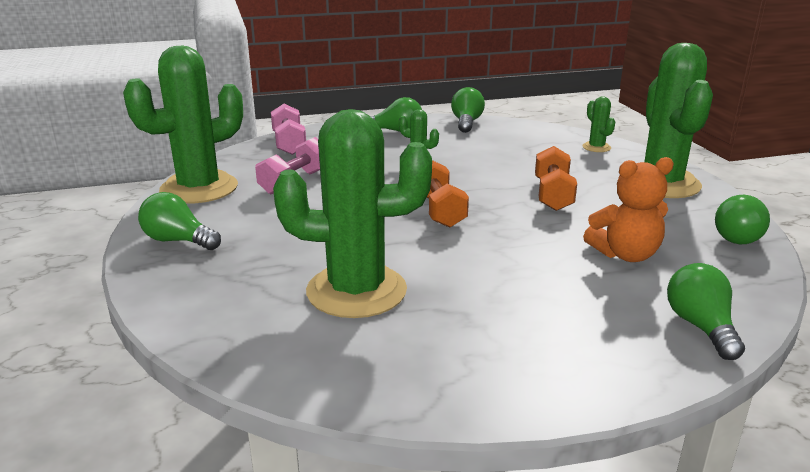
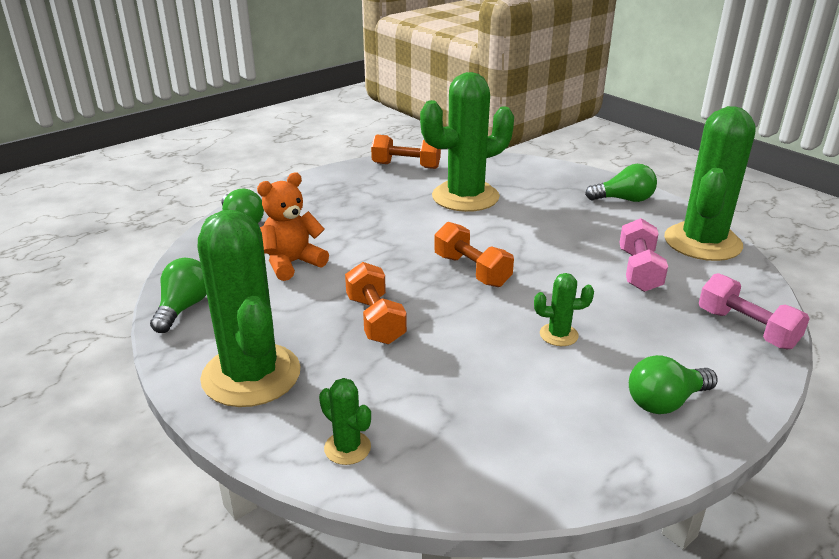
camera: 155 degrees right, 5 degrees up
green light bulb [451,87,485,133] -> none
none -> orange dumbbell [371,135,441,169]

